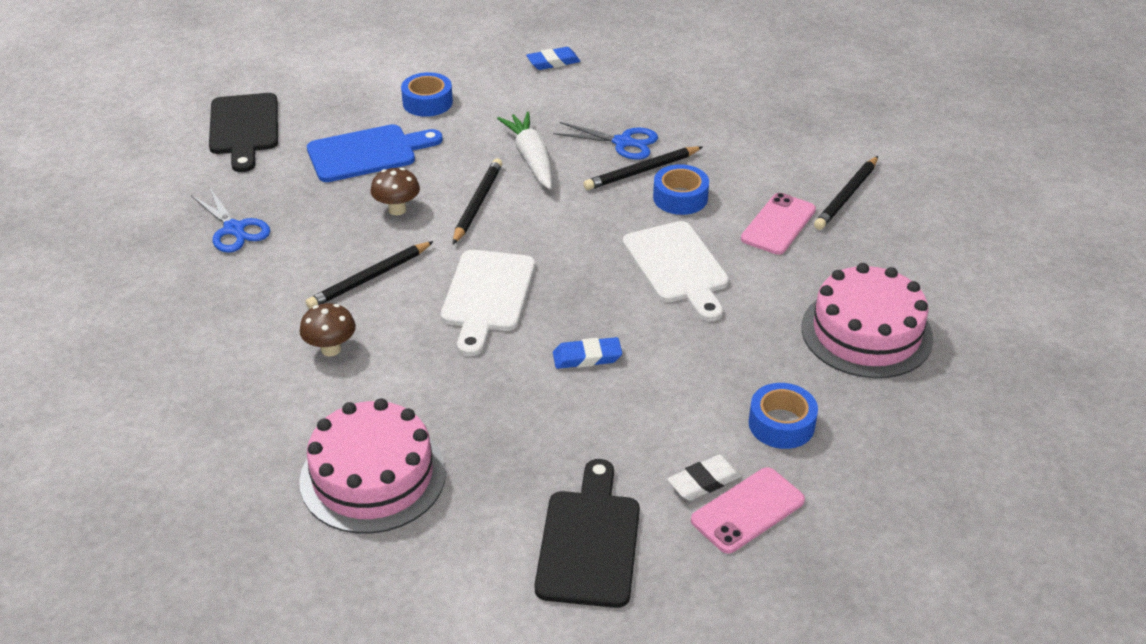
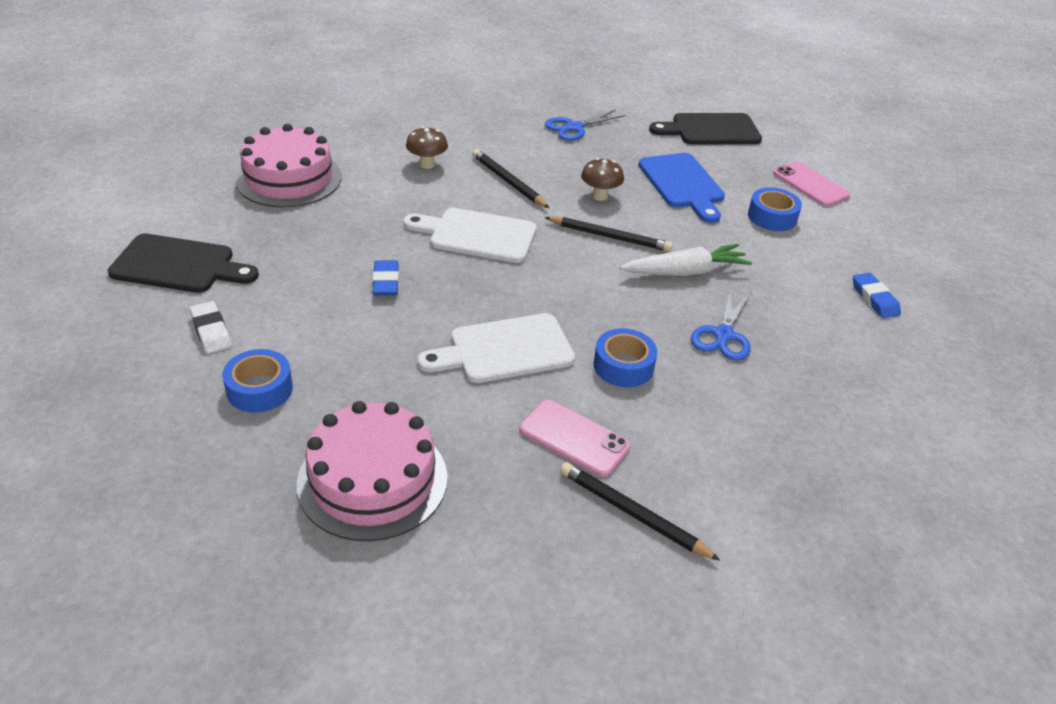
camera: 90 degrees right, 0 degrees up
black pencil [583,146,703,190] -> none
pink phone [691,467,805,554] -> pink phone moved to [773,161,850,207]

